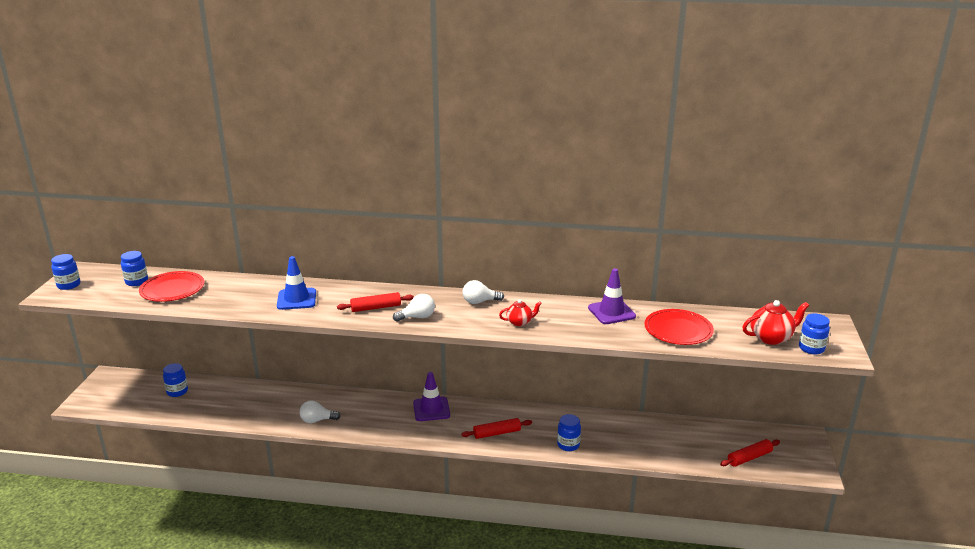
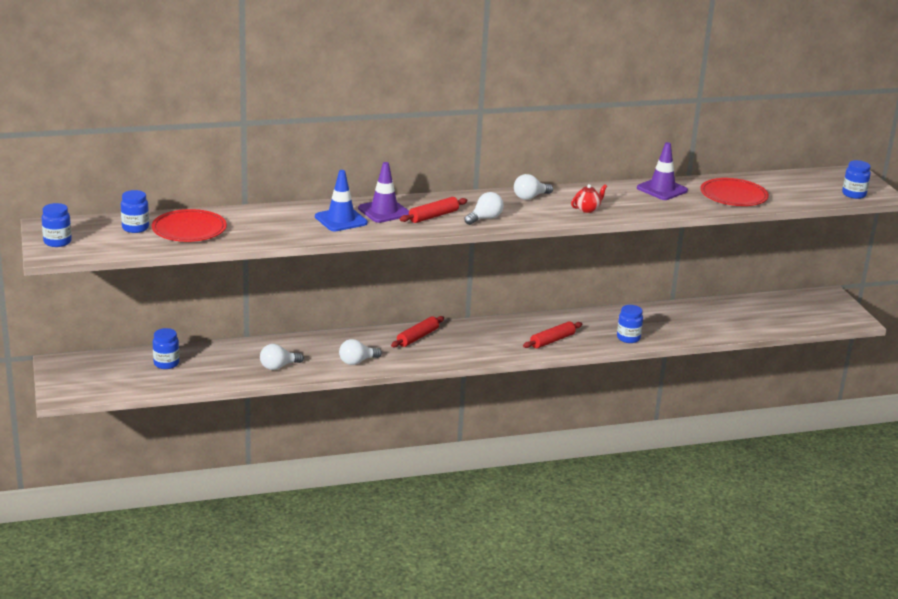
camera: 25 degrees left, 0 degrees up
purple traffic cone [413,372,450,421] -> purple traffic cone moved to [358,162,409,223]
red rolling pin [720,439,780,467] -> red rolling pin moved to [391,316,444,347]
red teapot [742,300,809,345] -> none
none -> white light bulb [260,344,304,370]

